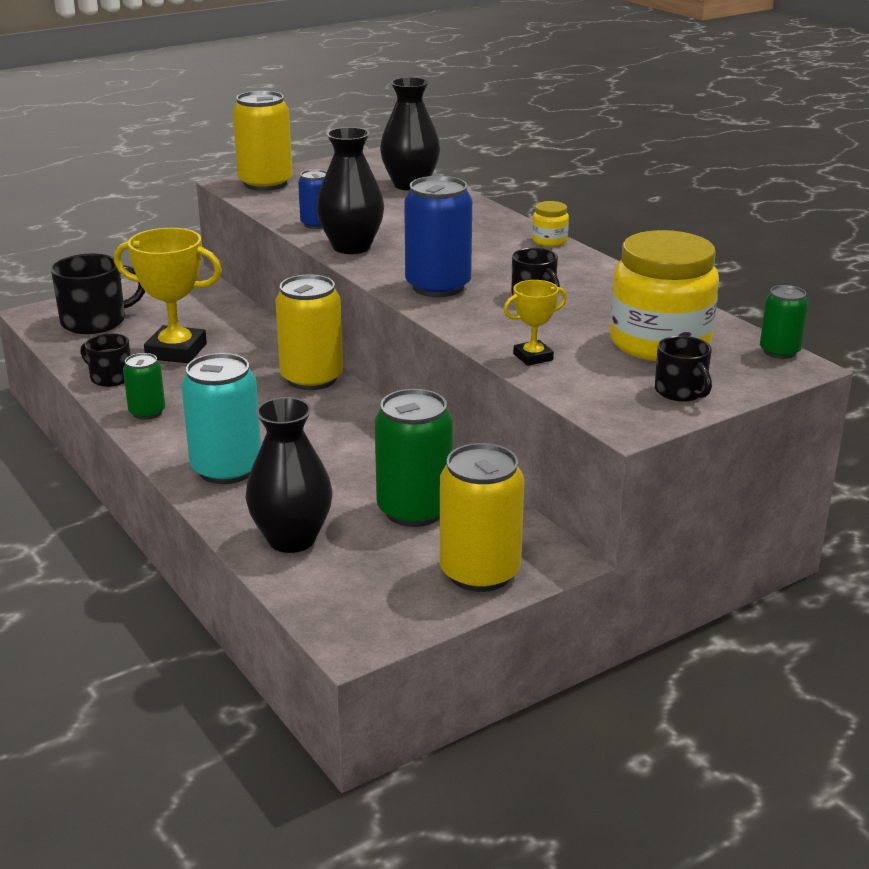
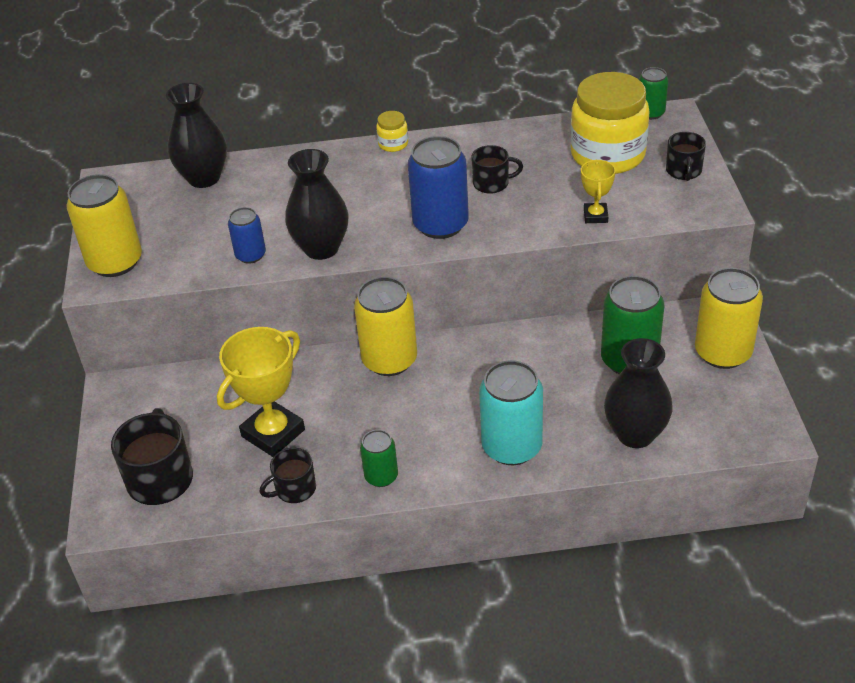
camera: 60 degrees left, 15 degrees up
black mug [655,336,712,401] -> black mug turned 90 degrees clockwise [666,132,706,181]

